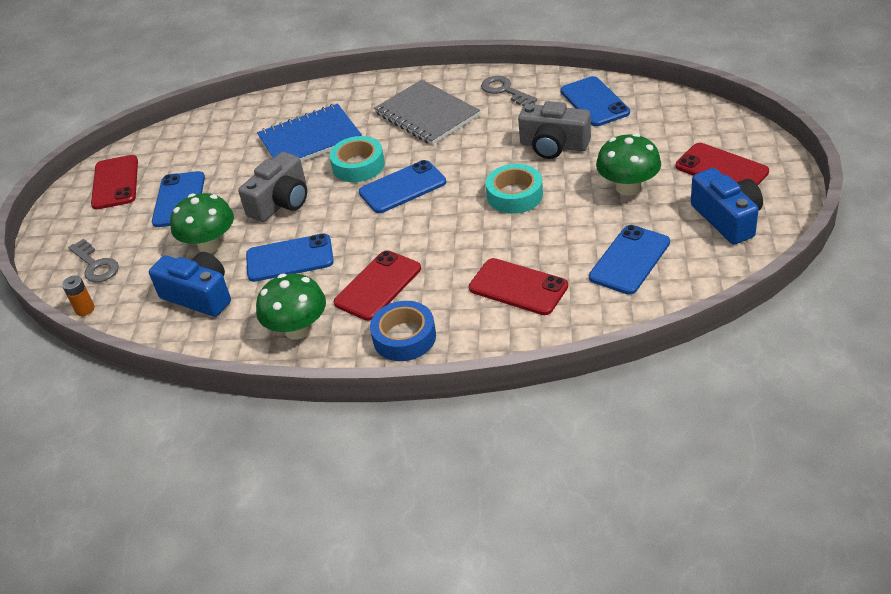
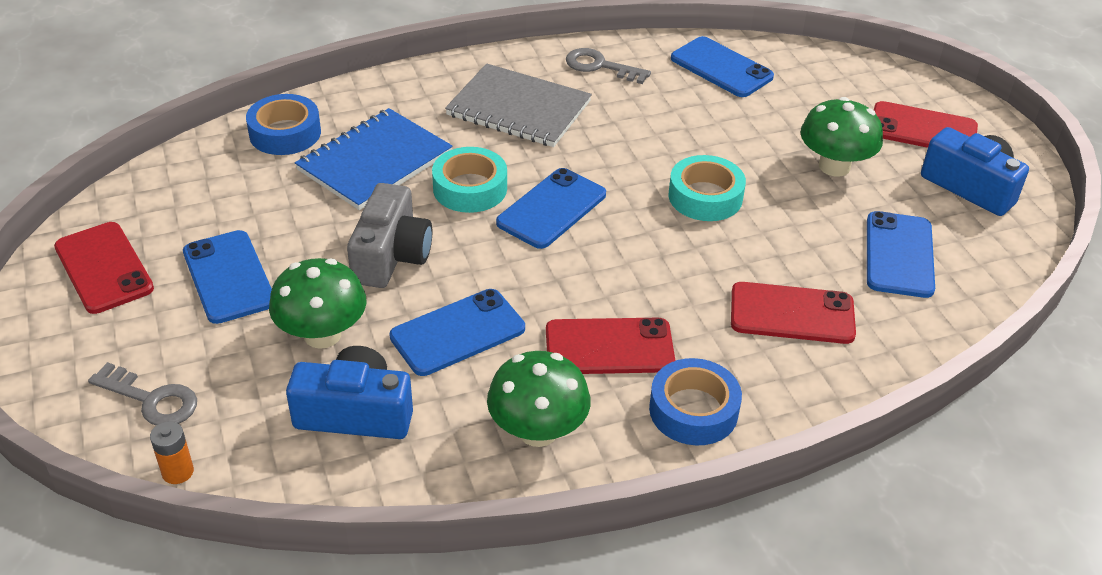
camera: 30 degrees left, 0 degrees up
red phone [334,250,421,321] -> red phone turned 75 degrees clockwise [546,318,675,374]
grey camera [518,101,591,159] -> none
none -> blue tape [246,94,321,155]

